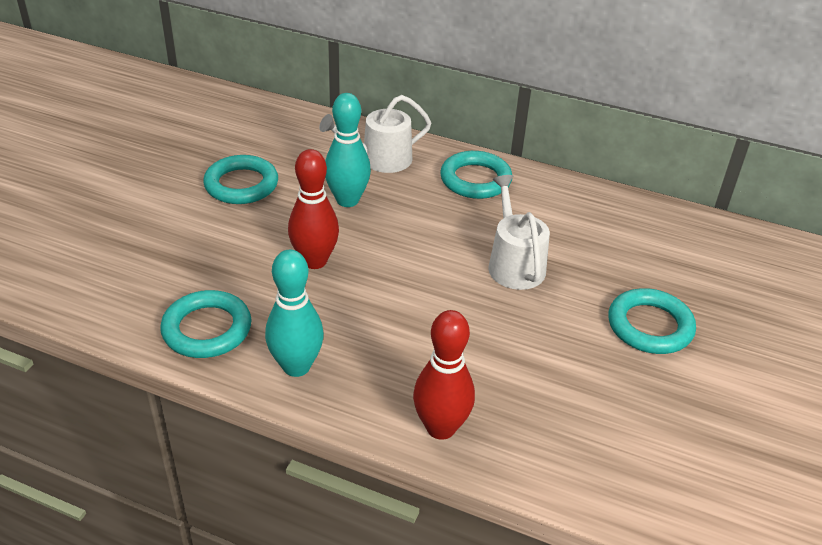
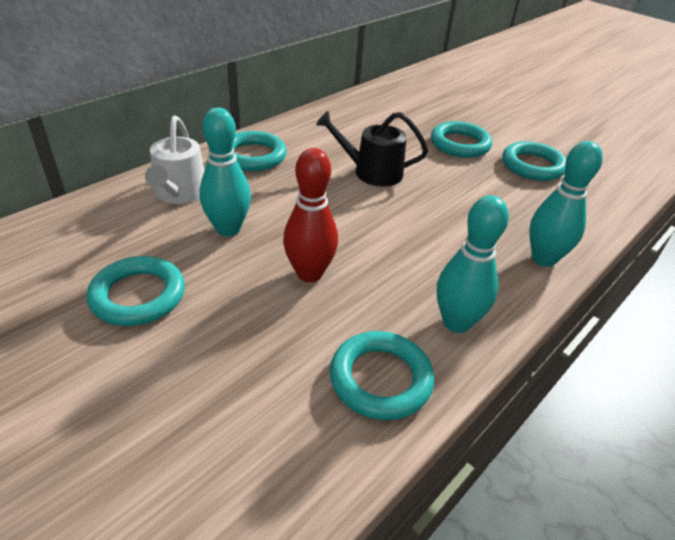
camera: 70 degrees left, 0 degrees up
red bowling pin [413,310,475,440] -> turquoise bowling pin [529,141,603,267]
white watering can [488,175,550,290] -> black watering can [316,111,428,186]
none -> turquoise ring [502,141,566,181]

